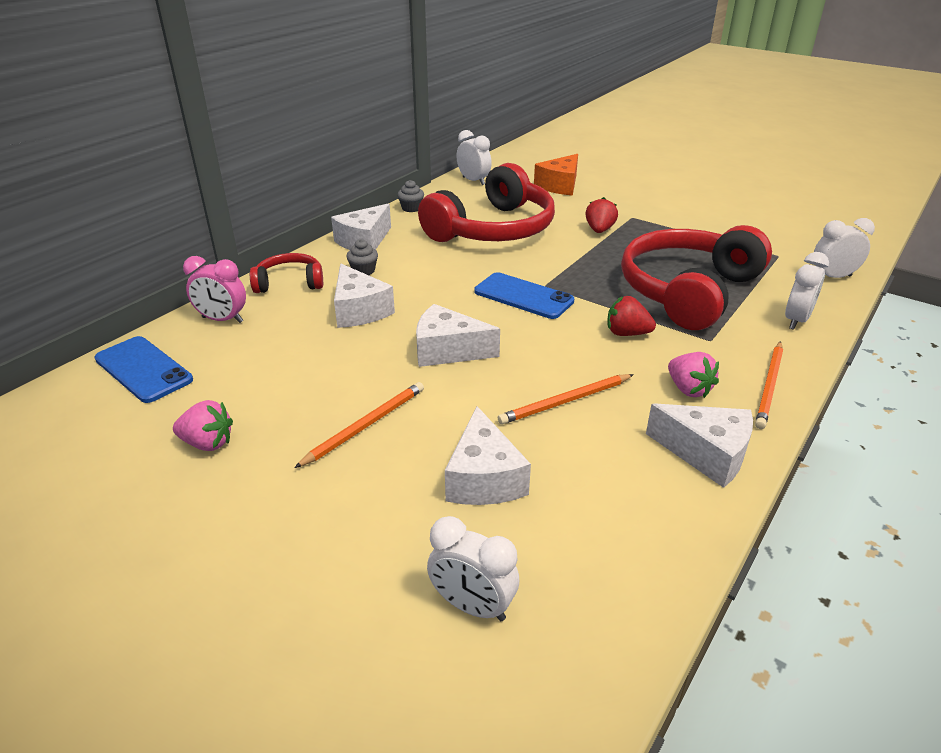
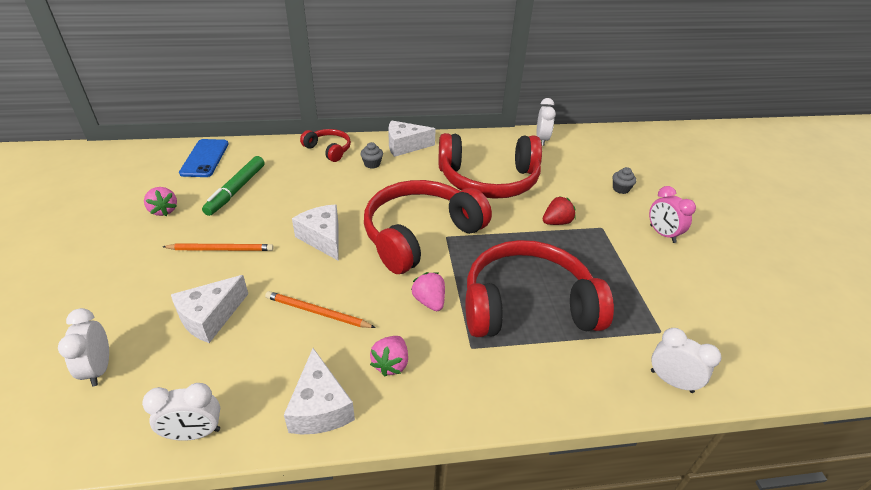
camera: 45 degrees right, 5 degrees up
pink clock [183,256,246,323] -> pink clock moved to [649,186,696,243]
white cheese [334,264,395,328] -> none
grey cupcake [397,180,424,212] -> grey cupcake moved to [613,167,636,194]
blue phone [474,272,574,319] -> red headphones [364,180,492,274]
orange cheese [534,154,578,196] -> none
red strawberry [607,296,656,336] -> pink strawberry [411,272,445,311]
orange pencil [755,341,783,429] -> none
white clock [785,252,829,330] -> white clock moved to [142,383,220,441]
none -> green marker [202,156,265,216]

